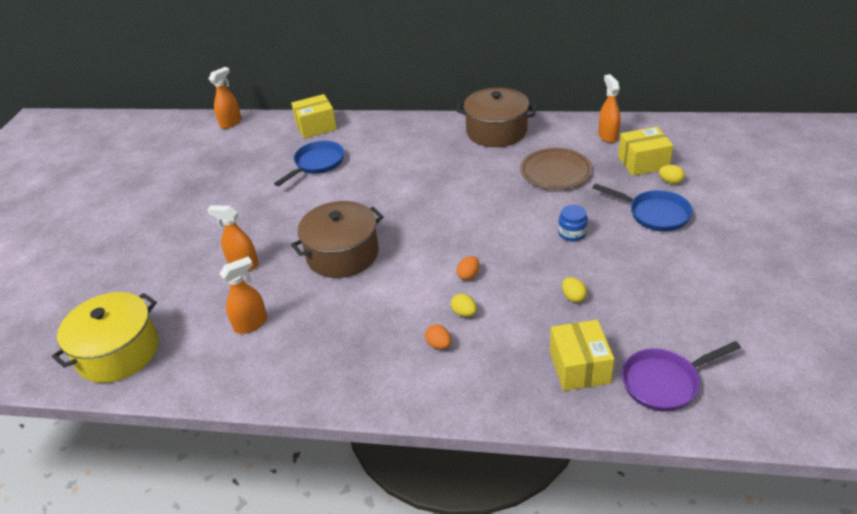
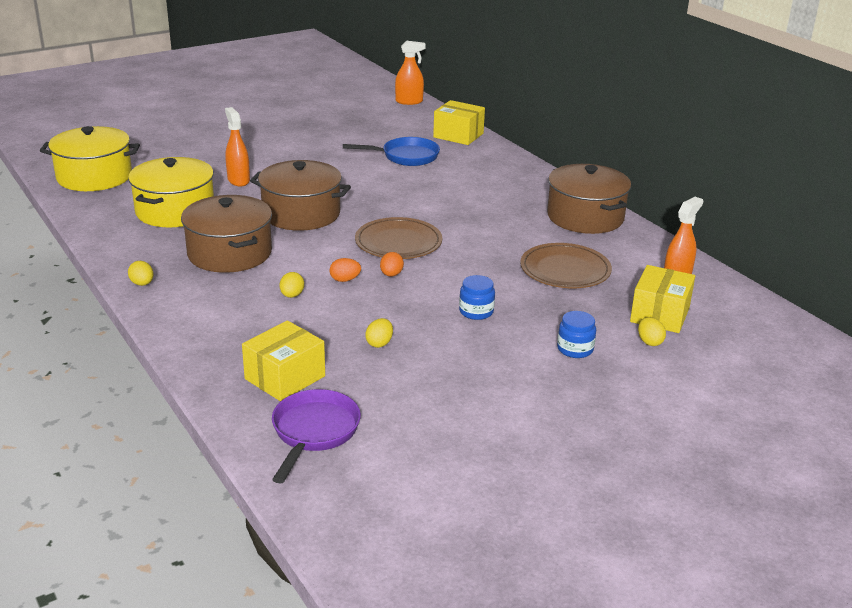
camera: 45 degrees right, 10 degrees down
orange spray bottle [220,257,267,334] -> yellow pot [128,157,214,227]
orange egg [425,324,451,349] -> orange egg moved to [380,252,404,277]
blue pan [593,183,693,232] -> blue jar [557,311,596,358]
yellow box [618,127,673,176] -> yellow box turned 75 degrees clockwise [630,265,695,333]
purple pan [622,341,741,411] -> purple pan turned 75 degrees clockwise [272,389,361,484]
none -> yellow egg [128,261,153,286]
none -> brown pot [181,195,272,273]
none -> brown plate [355,217,442,259]

